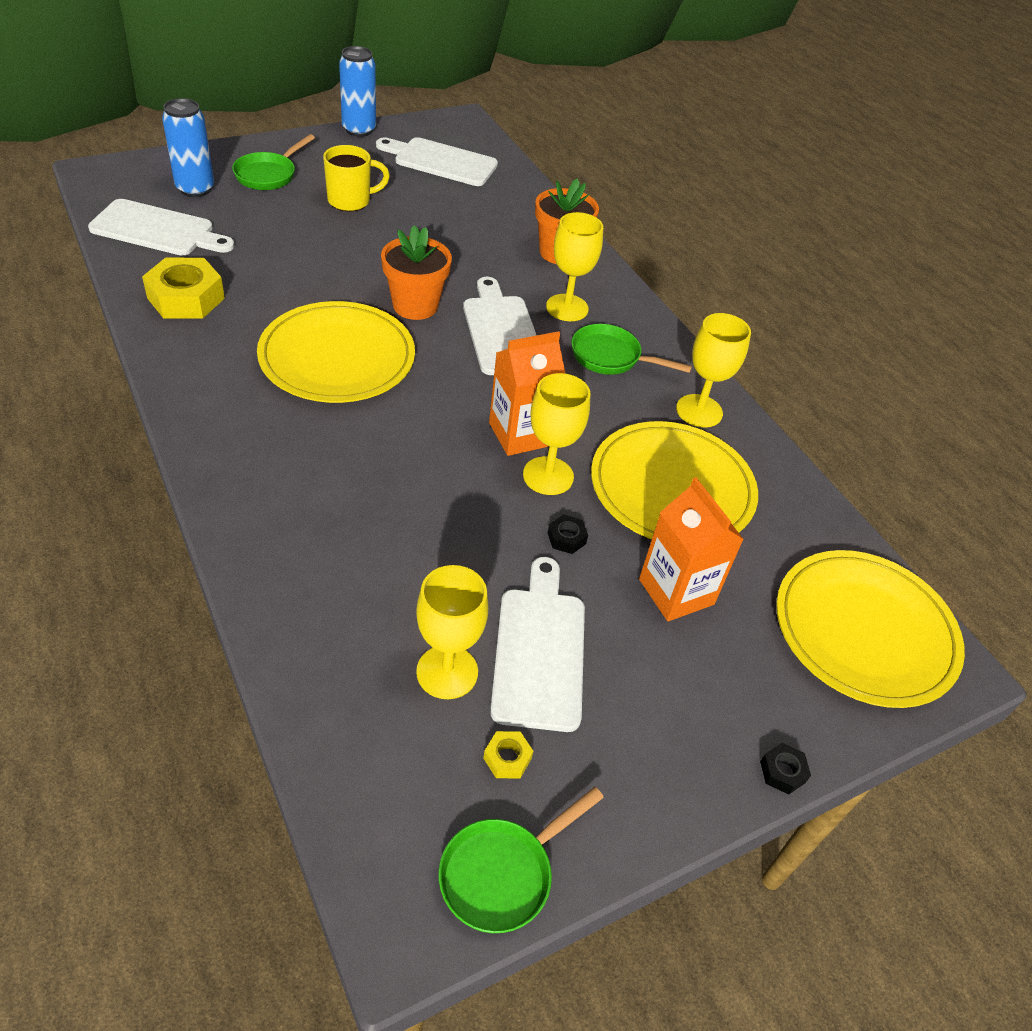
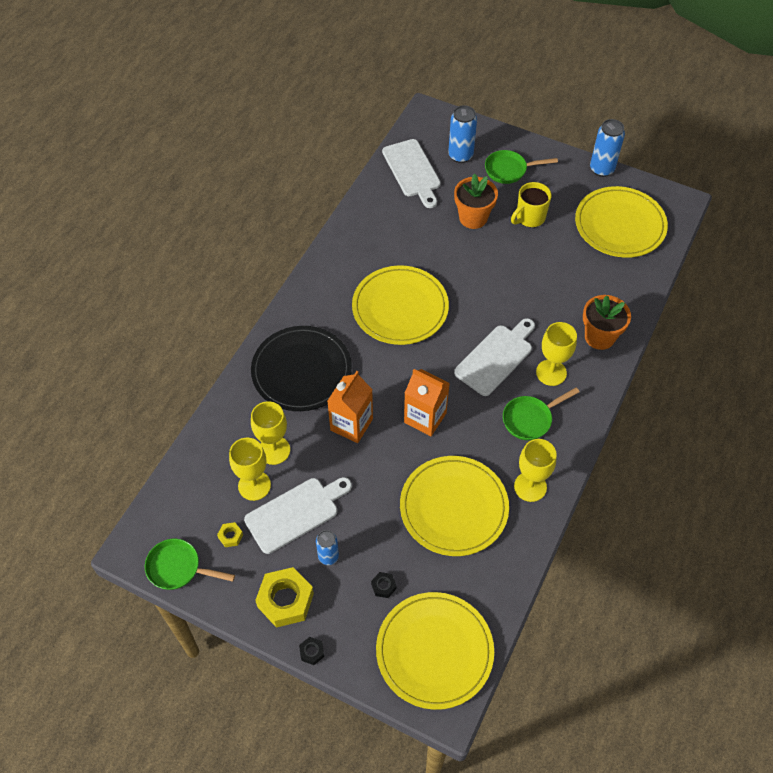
camera: 60 degrees right, 10 degrees up
yellow nut [142,258,225,319] -> yellow nut moved to [255,567,314,628]
yellow mug [323,145,390,211] -> yellow mug turned 105 degrees clockwise [511,182,552,227]
white cutting board [376,137,498,186] -> yellow plate [575,186,668,258]
orange flower pot [381,225,452,320] -> orange flower pot moved to [454,174,498,229]
yellow goblet [523,373,591,495] -> yellow goblet moved to [251,401,290,465]
black nut [548,514,588,554] -> black nut moved to [371,572,397,598]
green pan [571,324,692,375] -> green pan turned 105 degrees counterclockwise [503,387,580,440]
orange carton [639,477,744,621] -> orange carton moved to [328,371,373,443]
none -> black plate [251,326,352,411]
none -> blue can [316,530,339,565]

